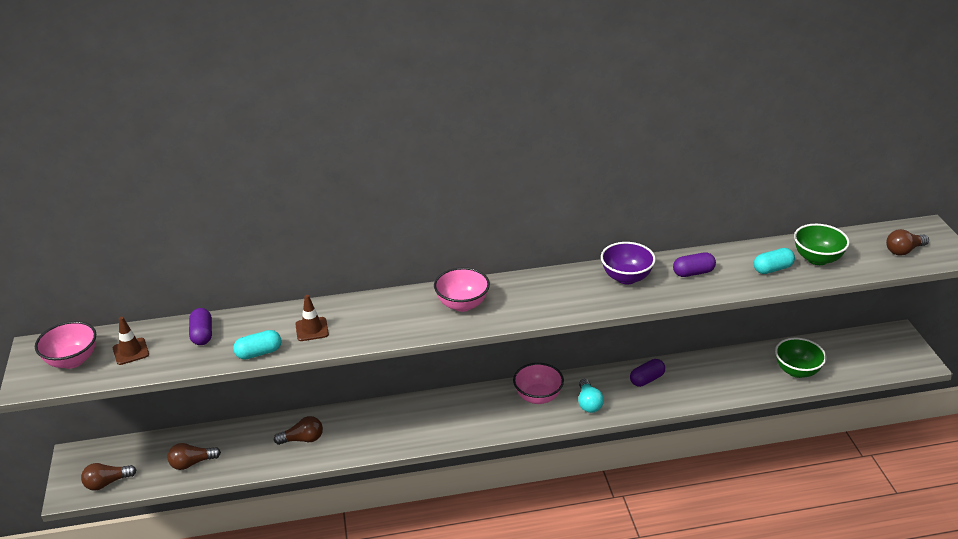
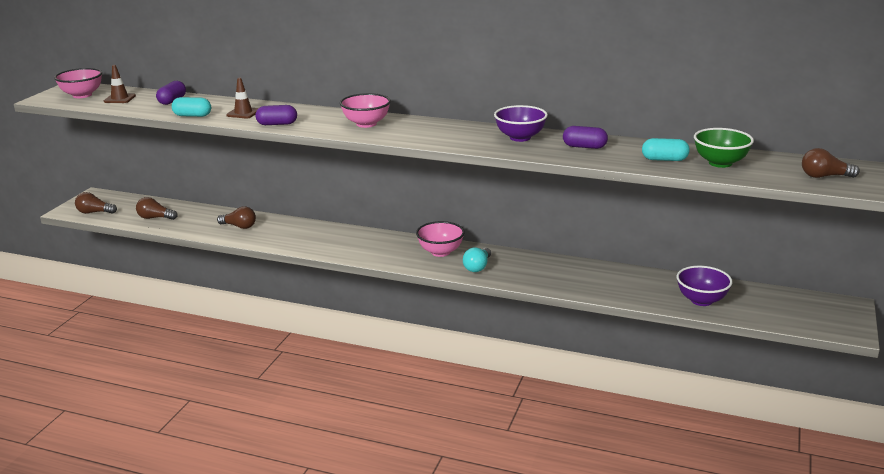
camera: 30 degrees right, 10 degrees down
purple capsule [630,359,665,387] -> purple capsule moved to [255,105,297,125]
green bowl [775,338,827,378] -> purple bowl [677,266,733,306]

